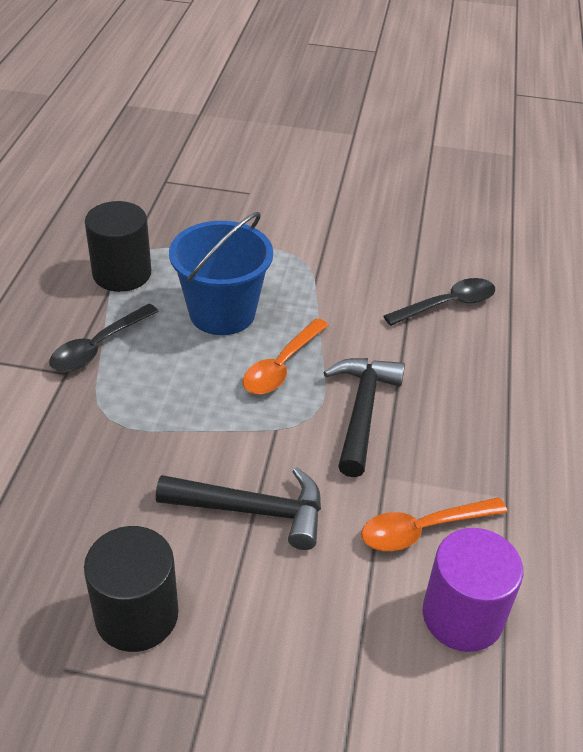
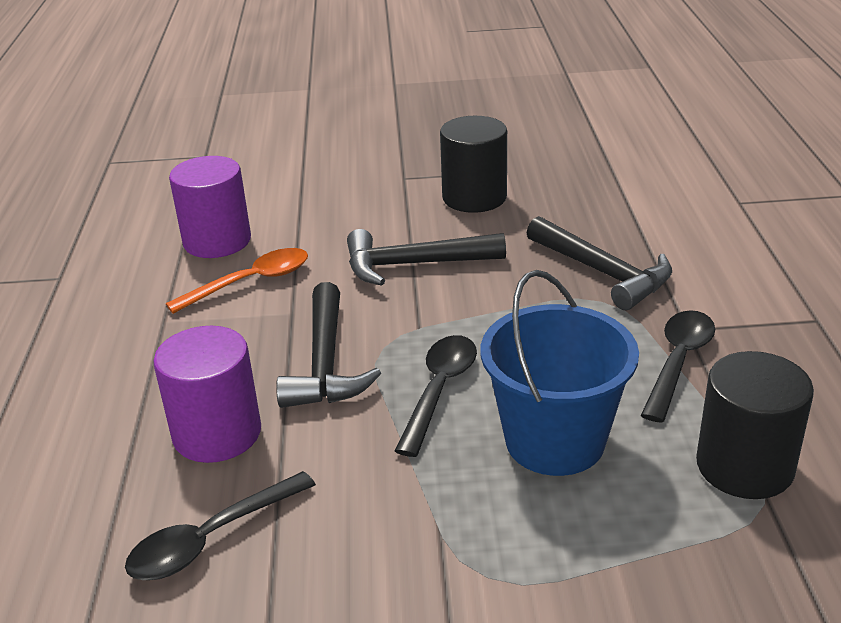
camera: 170 degrees right, 10 degrees down
orange spoon [243,318,328,394] -> black spoon [395,335,477,457]
none -> purple cylinder [153,326,261,463]
none -> black hammer [527,216,672,310]

